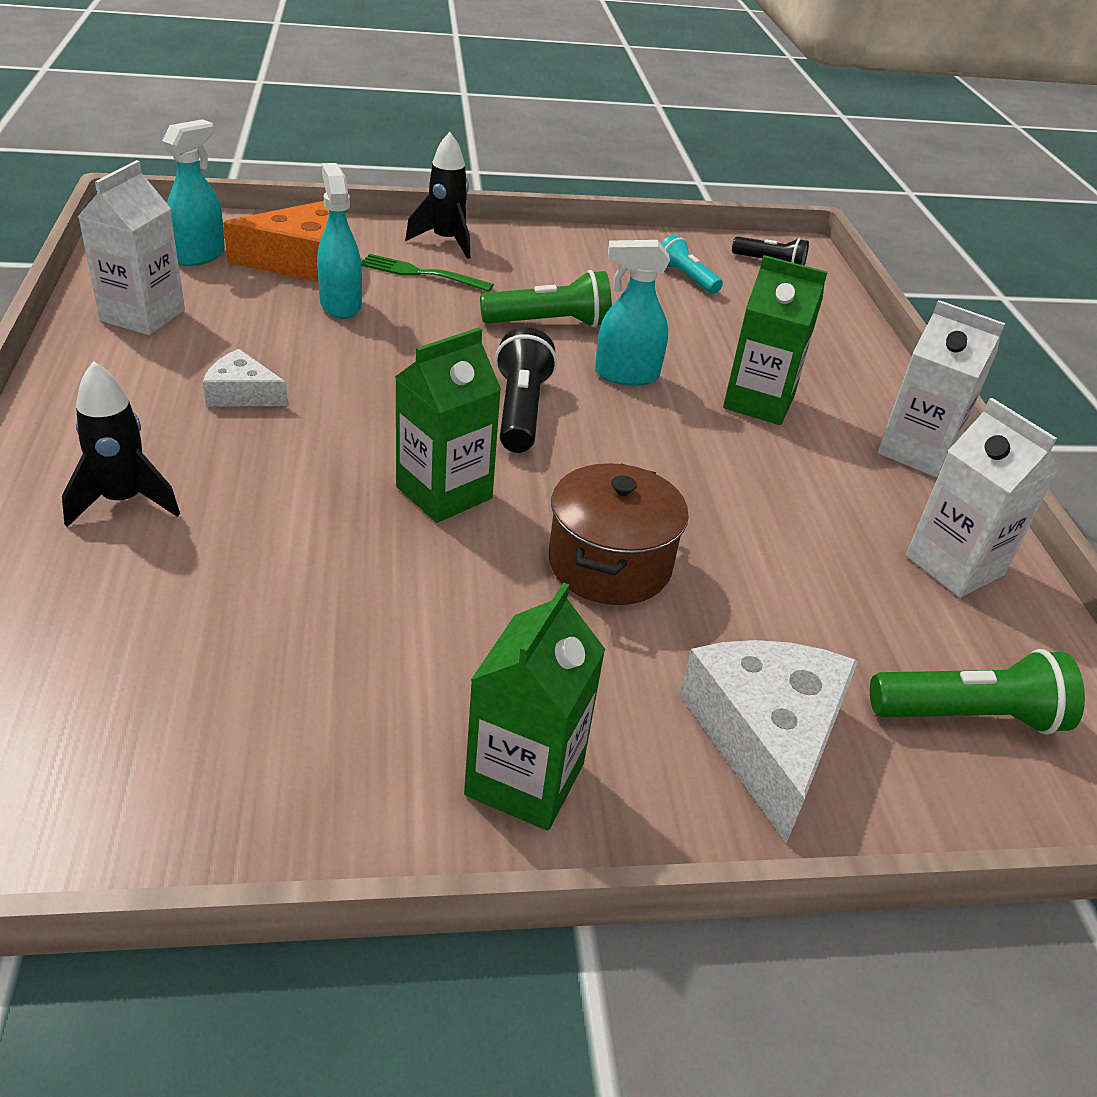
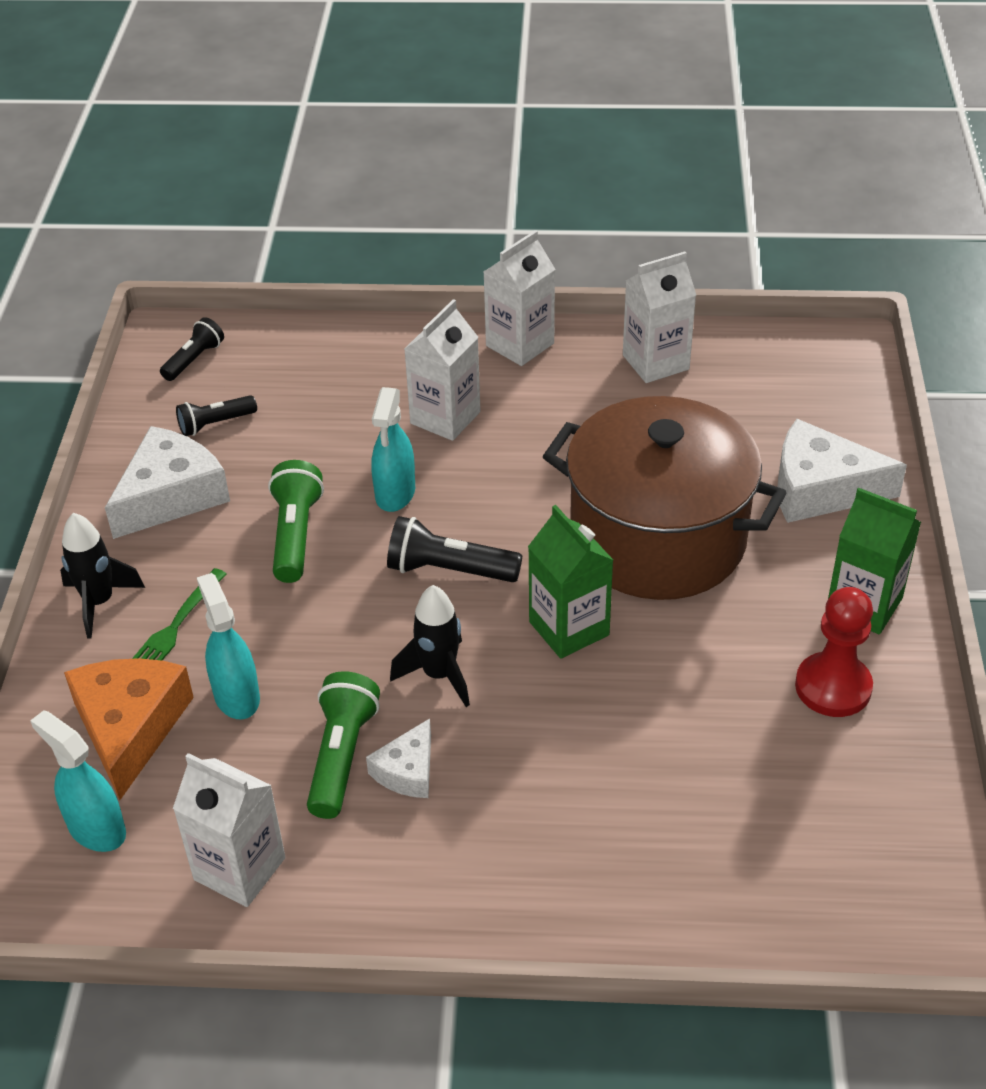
camera: 75 degrees left, 5 degrees up
black rocket [62,361,180,527] -> black rocket moved to [390,585,470,707]
turquoise spray bottle [317,163,362,319] -> turquoise spray bottle turned 75 degrees clockwise [197,573,260,720]
brown pot [549,463,689,605] -> brown pot [543,396,786,600], size x1.86
turquoise flashlight [661,235,723,294] -> black flashlight [176,395,257,436]
green carton [723,255,828,425] -> white carton [404,299,480,441]
green flashlight [870,649,1085,735] -> green flashlight moved to [307,671,380,819]
none -> white cheese [105,426,230,539]
none -> red pawn [795,587,873,717]

